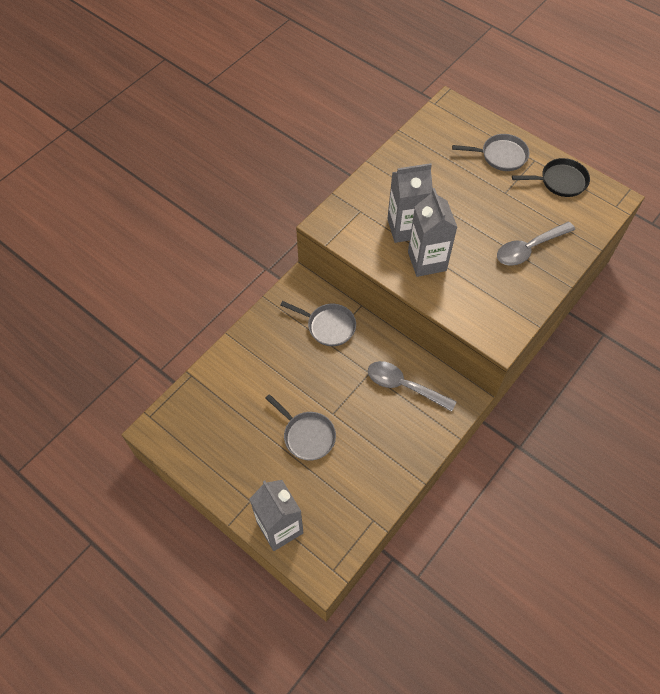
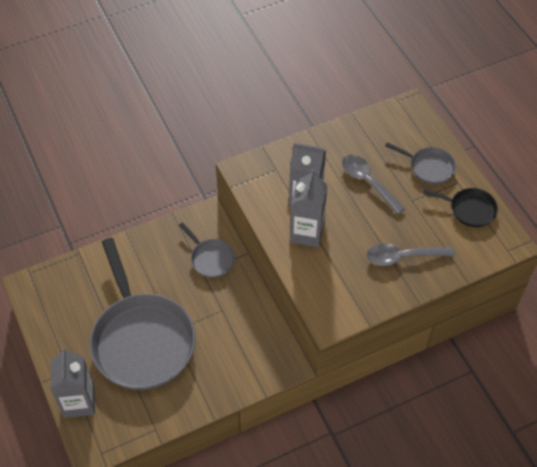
camera: 25 degrees right, 5 degrees down
grey pan [265,394,336,461] -> grey pan [90,238,196,390], size x2.23
grey spoon [368,361,457,412] -> grey spoon moved to [342,154,405,215]

